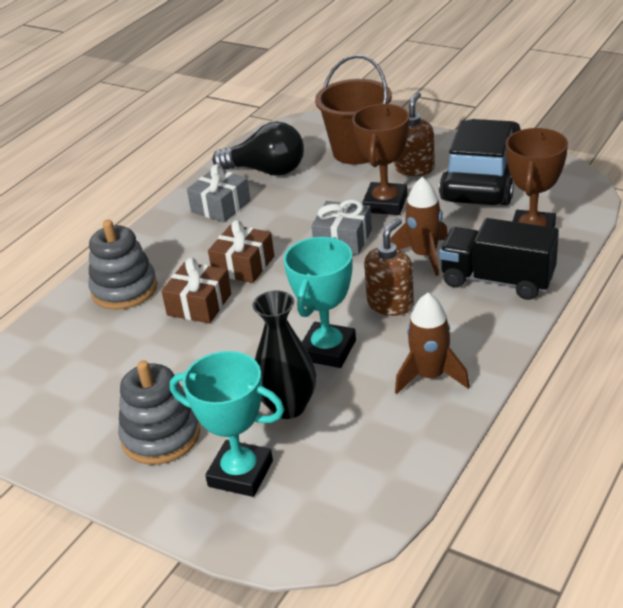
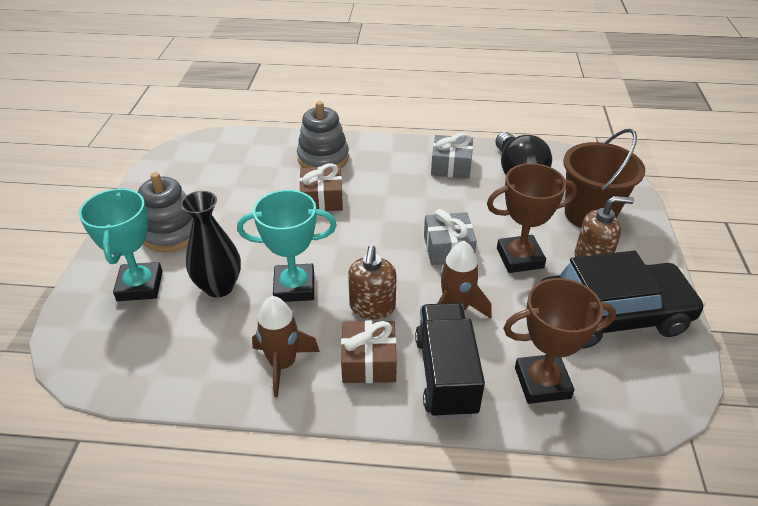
camera: 60 degrees right, 5 degrees up
brown gift [208,220,274,283] -> brown gift moved to [341,320,397,383]
brown soap dispenser [364,218,414,316] -> brown soap dispenser turned 90 degrees clockwise [348,245,396,319]

